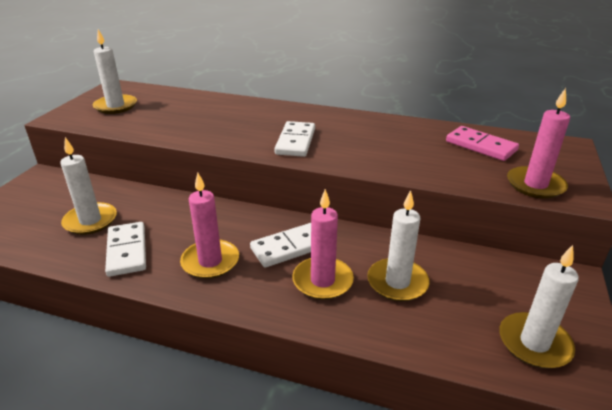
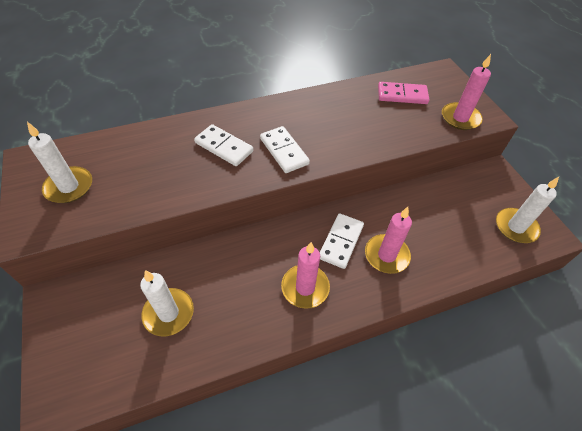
camera: 40 degrees left, 20 degrees up
white domino [105,222,146,277] -> white domino moved to [194,124,254,166]
white candle [367,190,430,302] -> none

